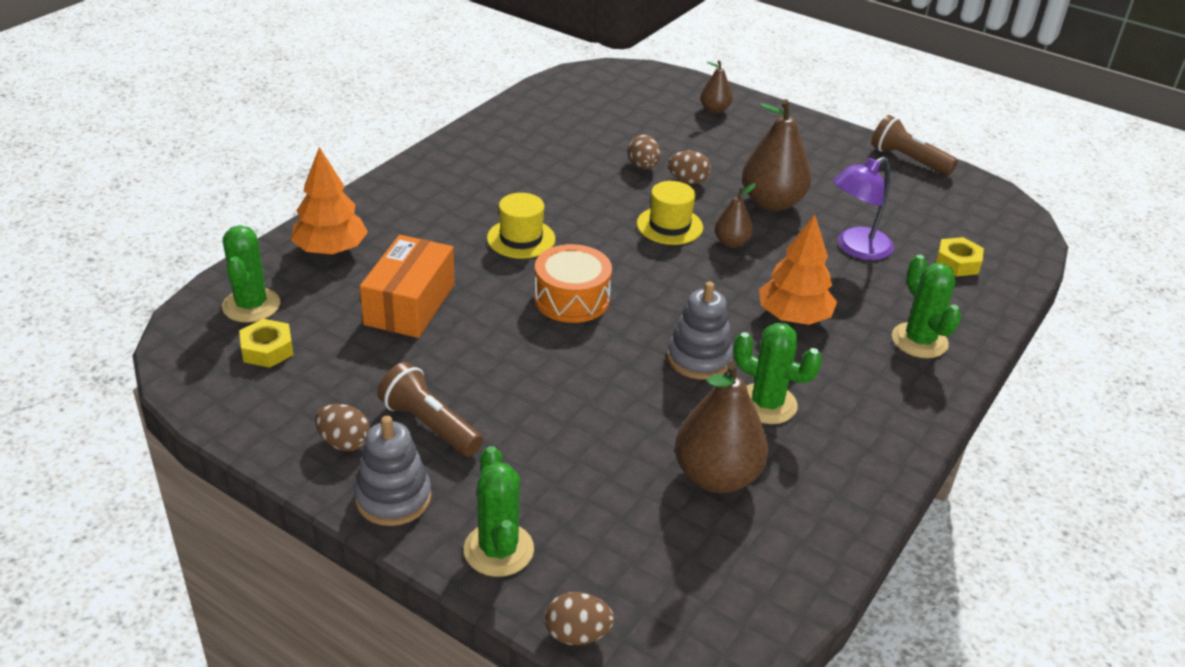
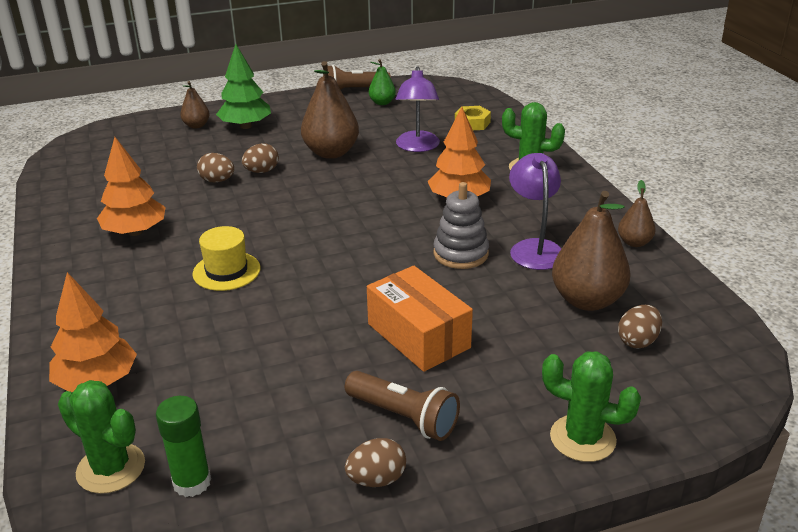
camera: 50 degrees left, 5 degrees down
yellow nut [239,319,293,368] -> green glue stick [156,396,211,497]
grey stacking toy [354,416,431,526] -> none
orange box [360,235,455,338] -> orange box moved to [367,266,473,372]
brown flashlight [377,362,483,457] -> brown flashlight turned 135 degrees counterclockwise [345,371,460,441]
orange drum [534,244,612,323] -> none
brown egg [545,592,614,645] -> brown egg moved to [618,305,662,349]
yellow hat [637,181,703,245] -> none
brown pear [715,183,756,248] -> brown pear moved to [618,180,656,247]
green cactus [733,323,822,424] -> purple lamp [509,153,562,270]
none -> orange tree [97,137,166,236]
none -> green tree [216,44,271,129]
none -> green pear [369,59,396,105]

